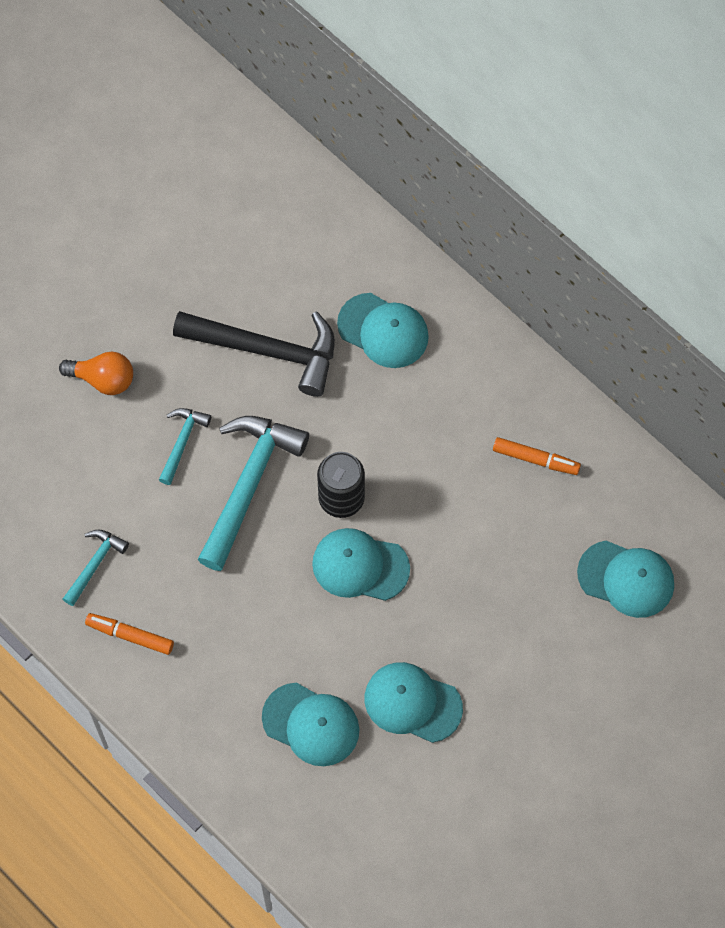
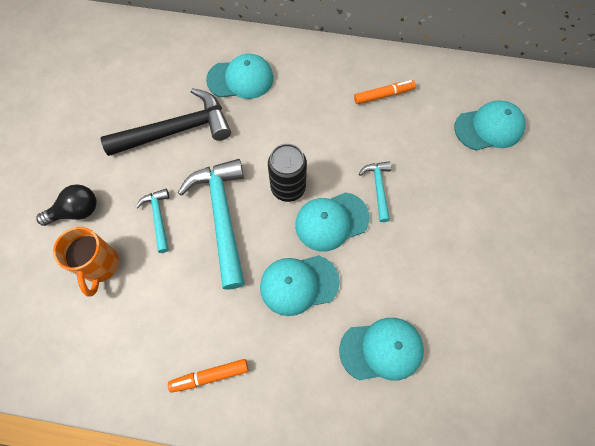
camera: 35 degrees left, 0 degrees up
orange light bulb [59,352,133,395] -> black light bulb [36,184,96,226]
turquoise hammer [63,529,129,606] -> turquoise hammer moved to [359,161,391,222]
turquoise cap [365,662,463,743] -> turquoise cap moved to [260,255,340,316]
none -> orange mug [53,227,119,297]

